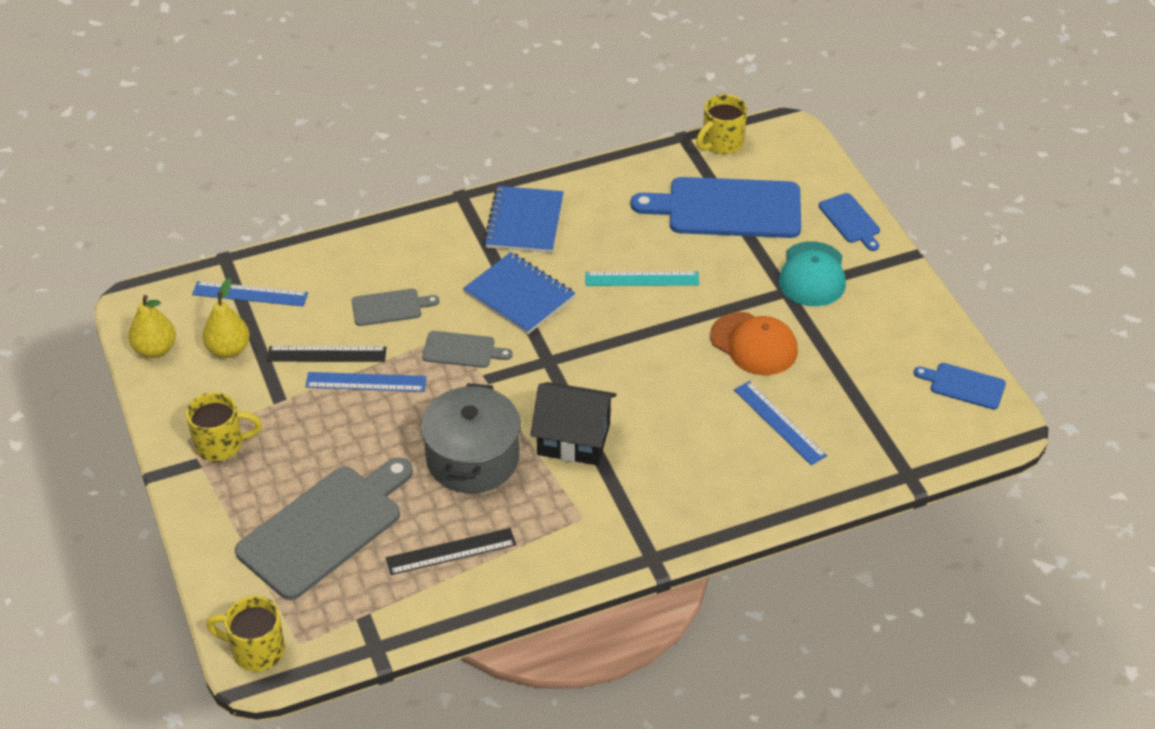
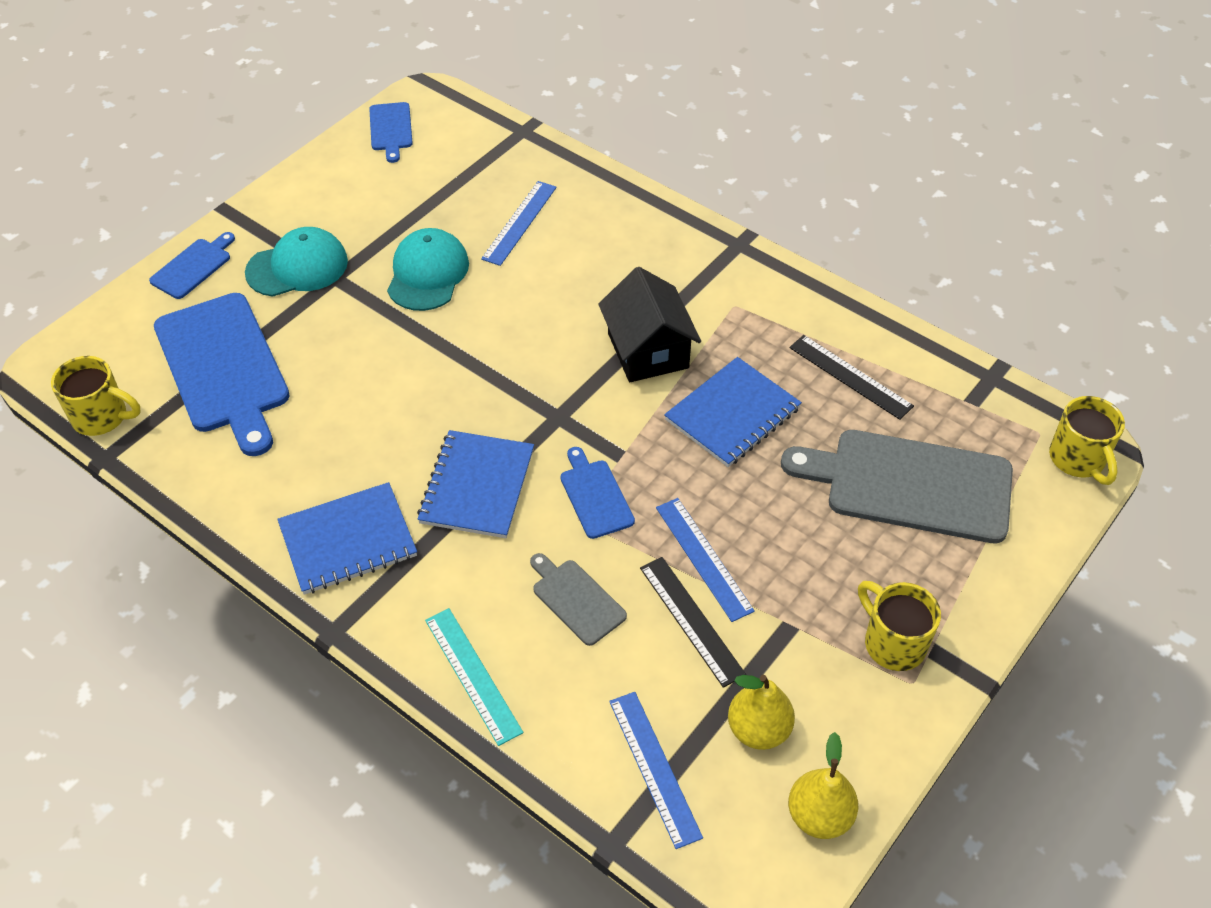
camera: 120 degrees left, 5 degrees up
grey pot [420,383,521,493] -> blue notebook [664,357,802,467]
grey cutting board [422,331,513,368] -> blue cutting board [560,447,635,539]
turquoise ruler [585,271,699,286] -> turquoise ruler moved to [425,608,523,746]
orange cap [710,312,798,375] -> turquoise cap [387,228,469,311]

